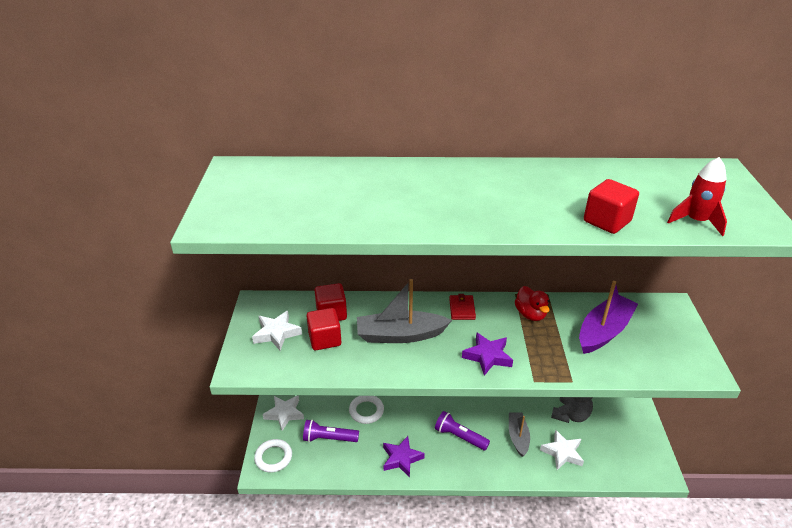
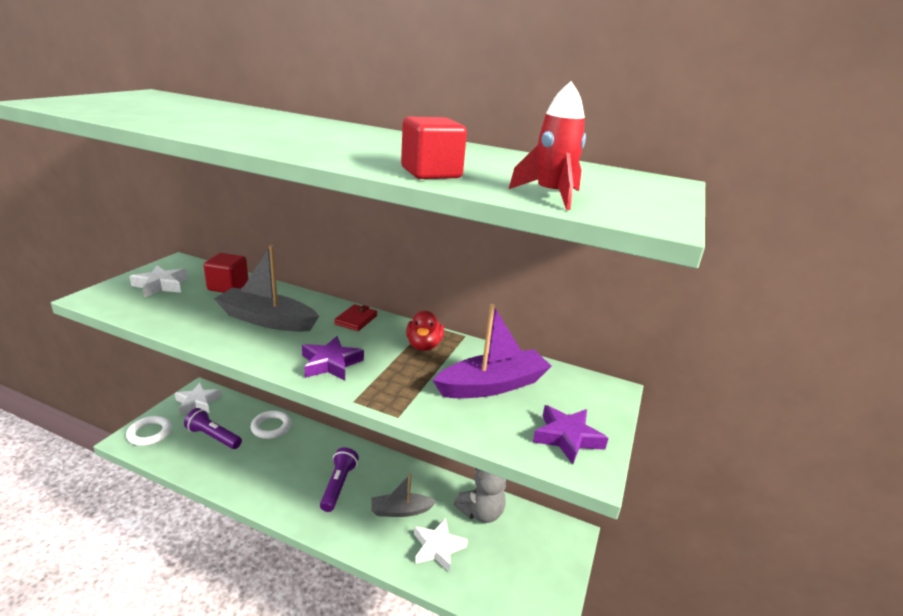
camera: 20 degrees right, 10 degrees down
red cube [306,308,341,350] -> none
purple star [383,436,425,477] -> purple star moved to [533,405,608,465]
purple flashlight [435,411,490,451] -> purple flashlight turned 45 degrees clockwise [320,447,359,512]
grey boat [509,412,530,457] -> grey boat turned 120 degrees counterclockwise [371,474,437,517]

